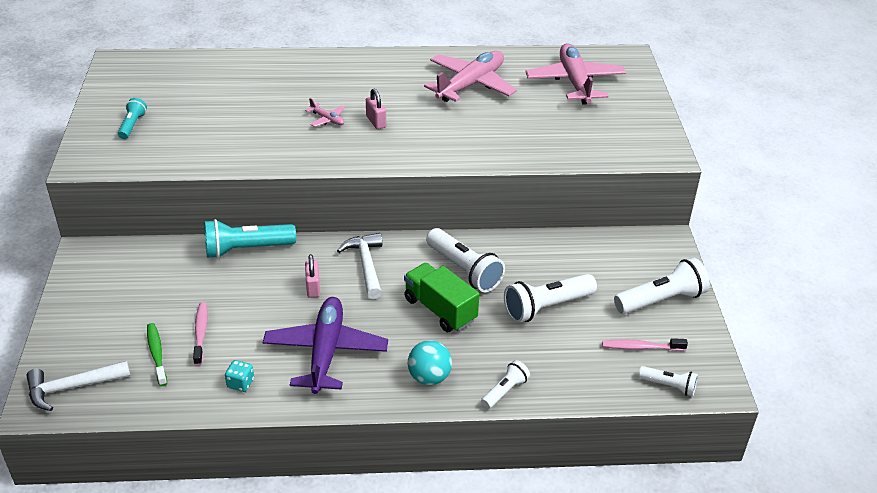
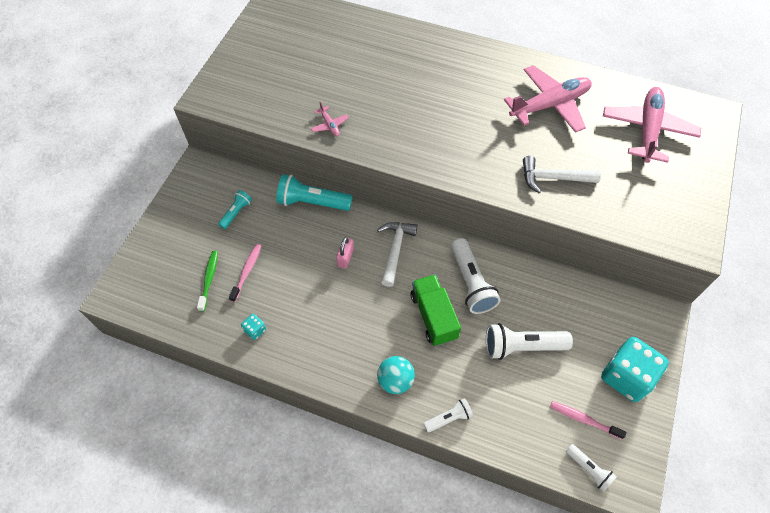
camera: 25 degrees right, 20 degrees up
white hammer [26,361,130,411] -> white hammer moved to [523,156,601,193]
turquoise flashlight [118,98,147,139] -> turquoise flashlight moved to [218,190,252,229]
purple plane [263,297,388,394] -> none
pink plane [305,98,345,127] -> pink plane moved to [311,102,349,136]
pink padlock [366,89,386,129] -> none
white flashlight [614,258,710,314] -> turquoise dice [601,337,669,402]

